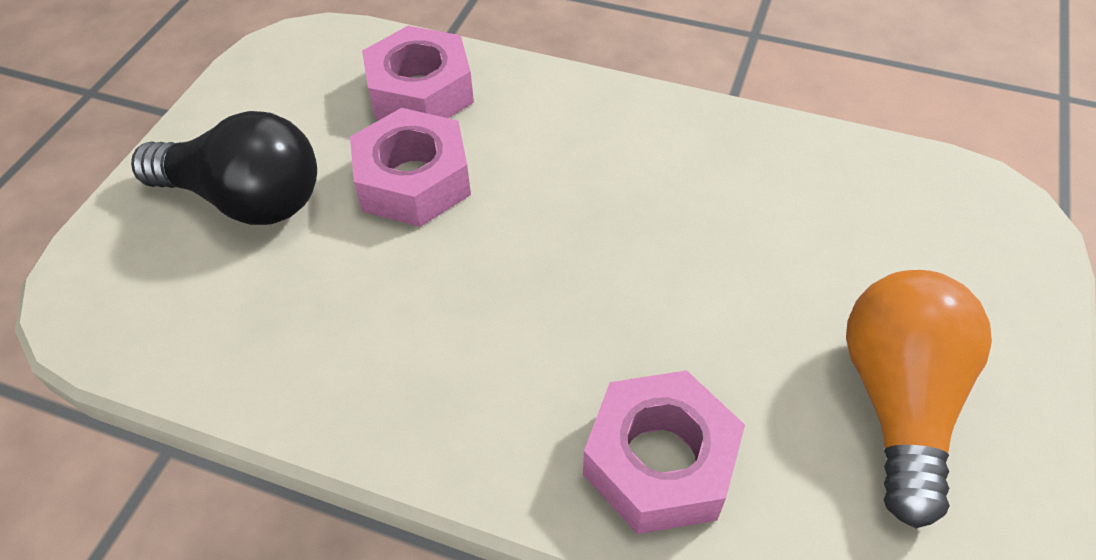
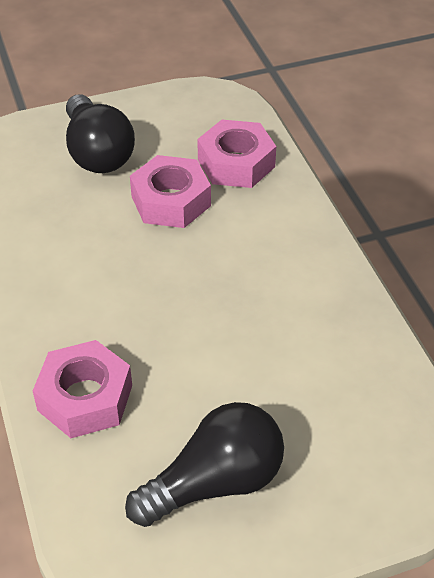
camera: 50 degrees right, 5 degrees down
orange light bulb [846,270,992,528] -> black light bulb [125,402,284,527]

